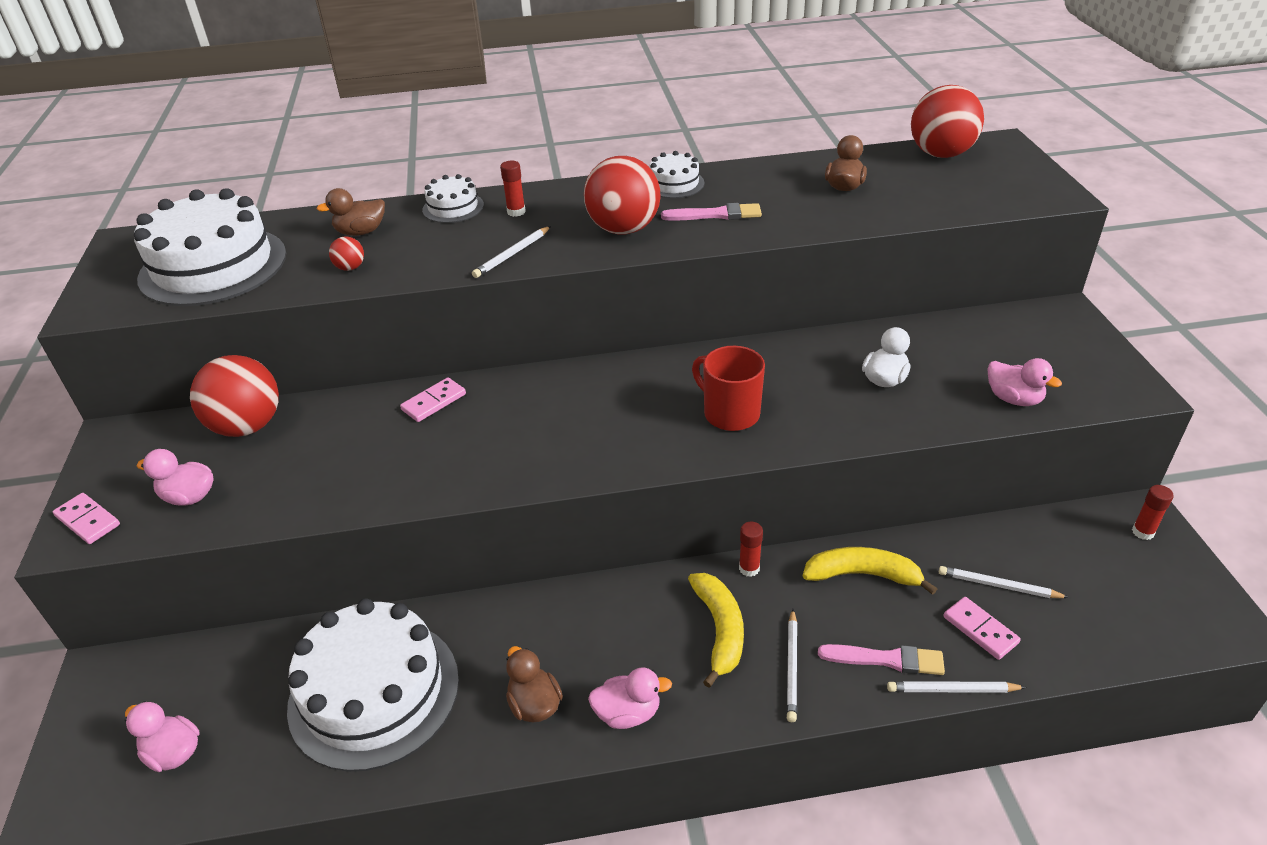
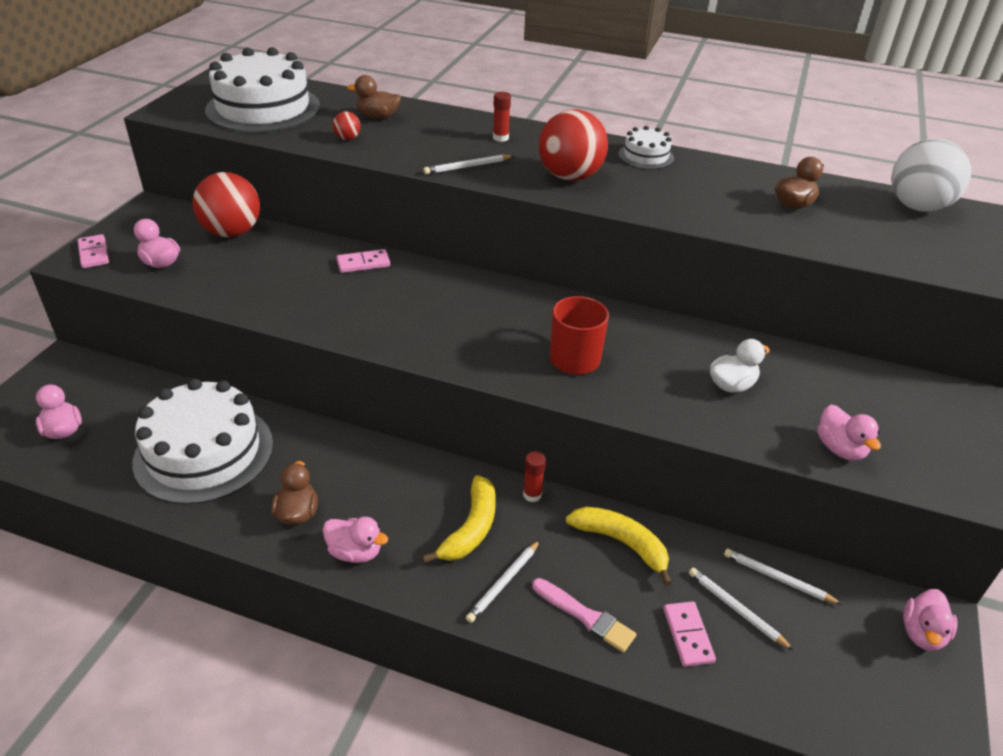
camera: 25 degrees right, 0 degrees up
white cake [422,174,484,223] -> none
pink brush [661,203,762,221] -> none
white pencil [887,681,1027,693] -> white pencil moved to [724,549,842,604]
red ball [911,85,984,158] -> white ball [891,138,971,212]
red glue stick [1132,485,1174,540] -> pink duck [903,589,957,651]

